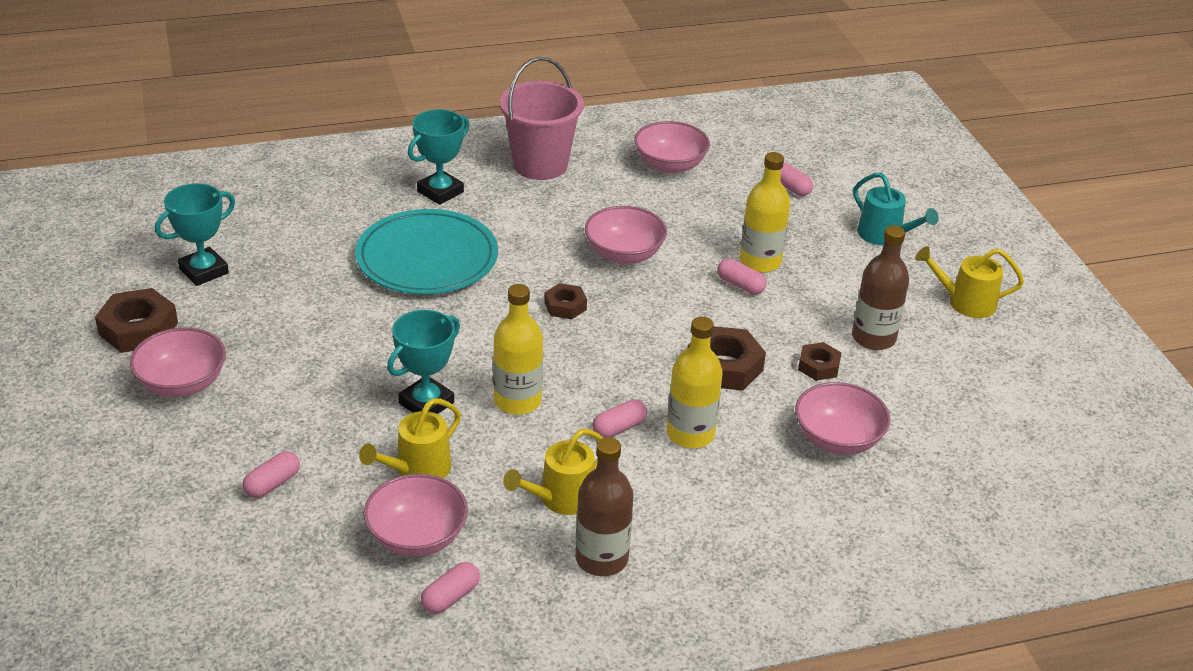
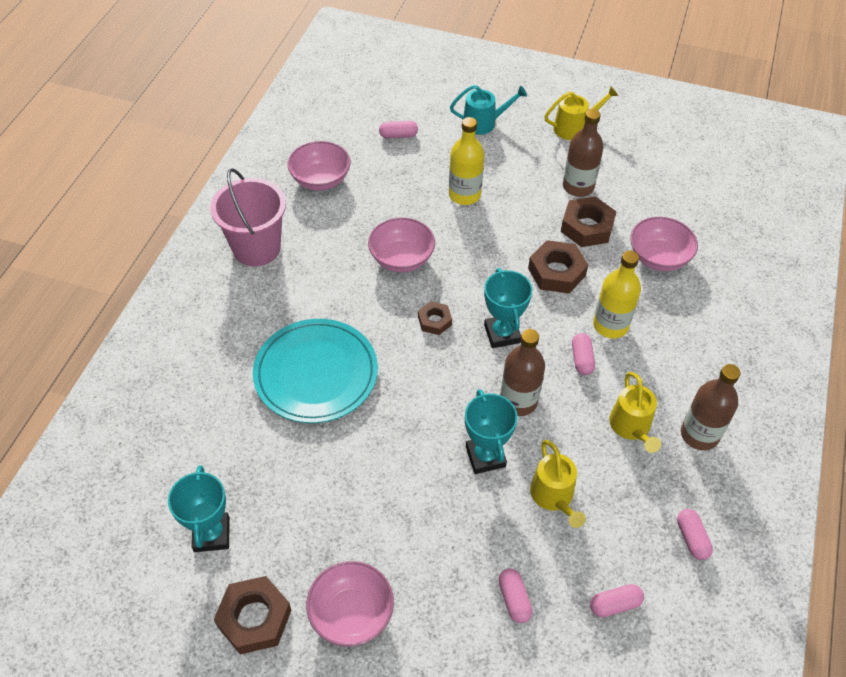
camera: 55 degrees left, 15 degrees up
pink bowl [363,474,468,557] -> none
turquoise trophy [408,109,469,205] -> turquoise trophy moved to [484,268,532,348]
yellow bottle [493,284,543,415] -> brown bottle [500,329,545,416]
pink capsule [717,259,767,295] -> pink capsule moved to [590,584,644,618]
brown nut [798,342,841,381] -> brown nut [561,196,617,247], size x1.71
yellow watering can [915,246,1024,318] -> yellow watering can turned 150 degrees counterclockwise [544,86,618,140]

